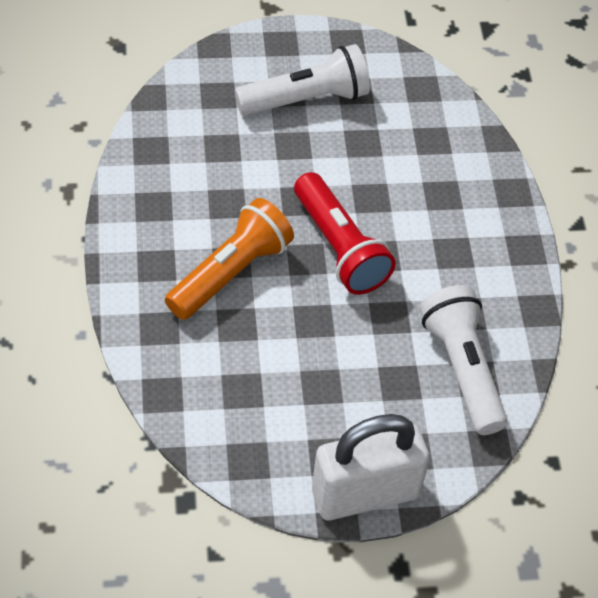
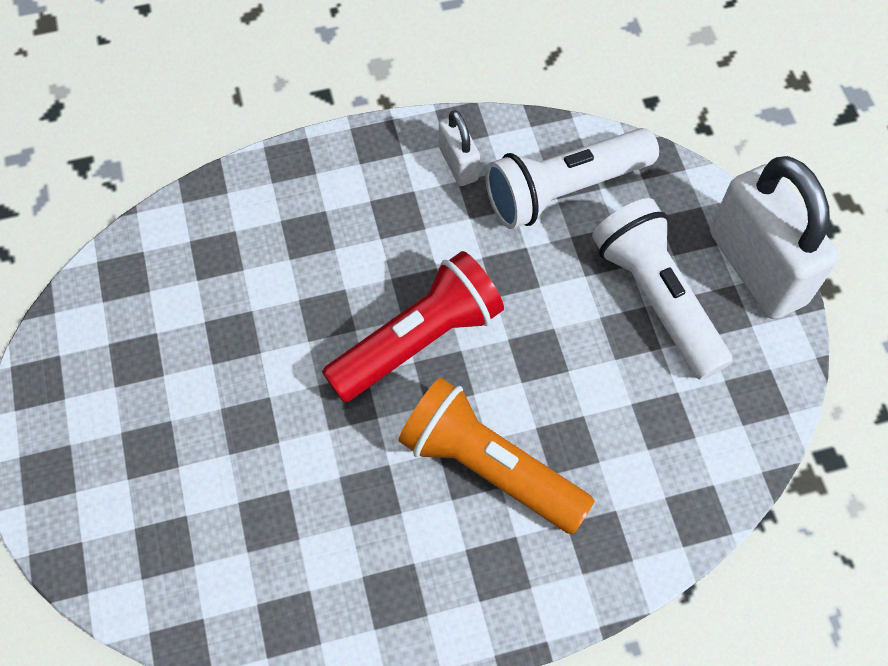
camera: 95 degrees left, 10 degrees up
white flashlight [235,44,370,116] -> white flashlight moved to [592,198,733,380]
none -> white padlock [439,110,480,186]

